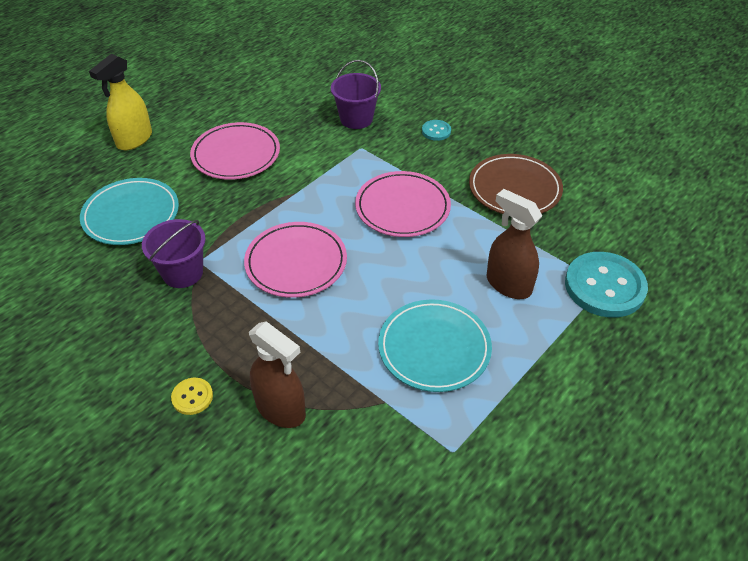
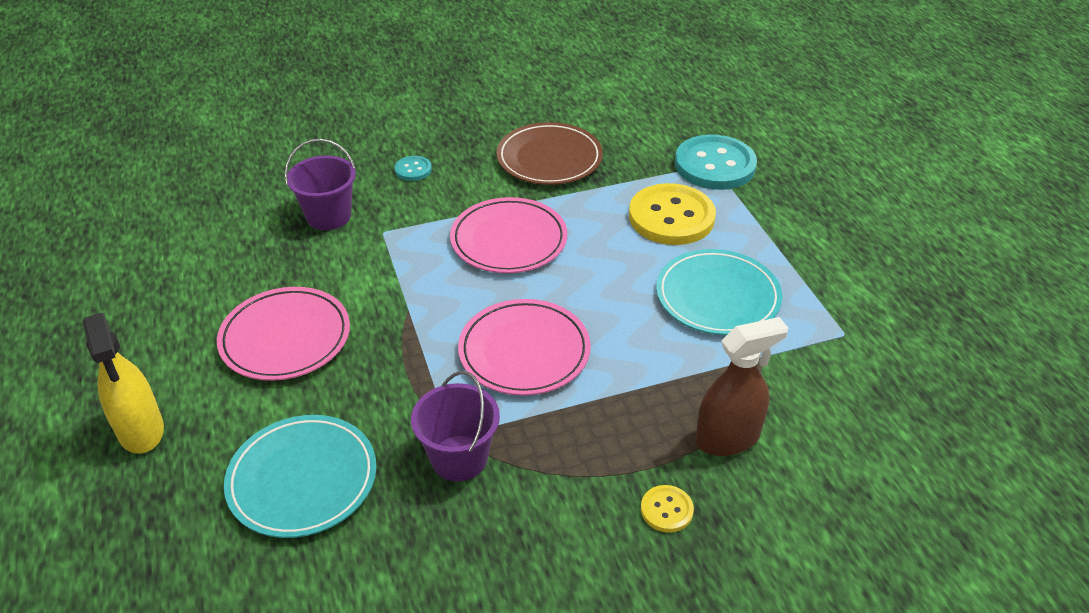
camera: 60 degrees left, 5 degrees down
brown spray bottle [487,189,542,299] -> yellow button [629,183,716,245]

